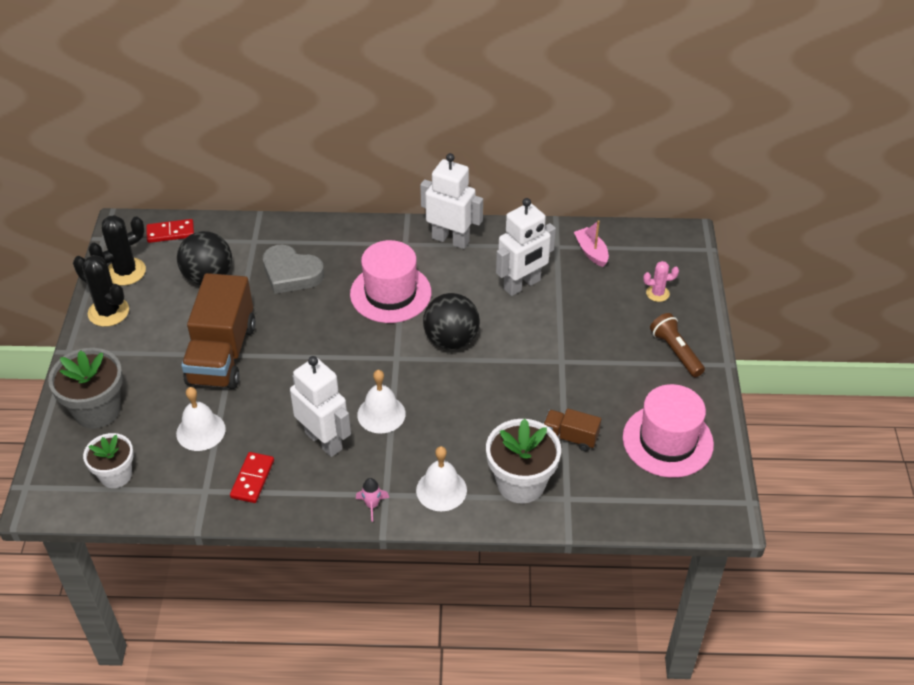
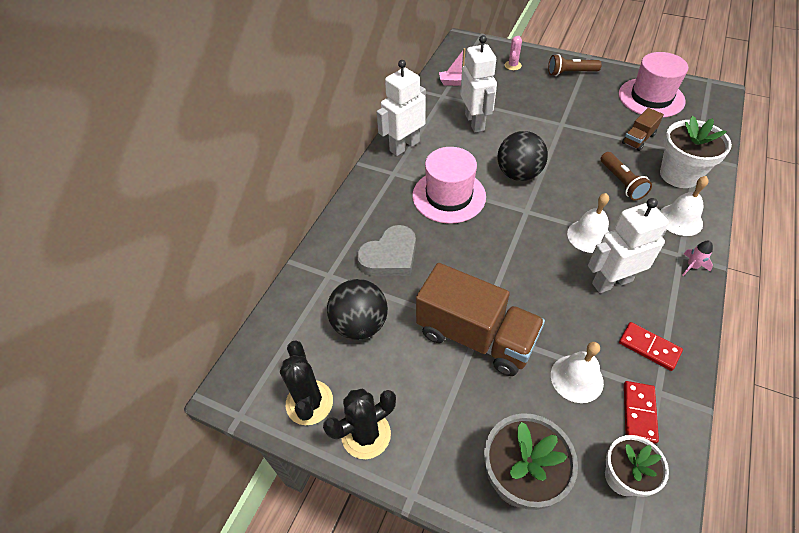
camera: 65 degrees left, 5 degrees up
red domino [146,219,194,243] -> red domino moved to [624,381,659,444]
none -> brown flashlight [601,152,652,201]

